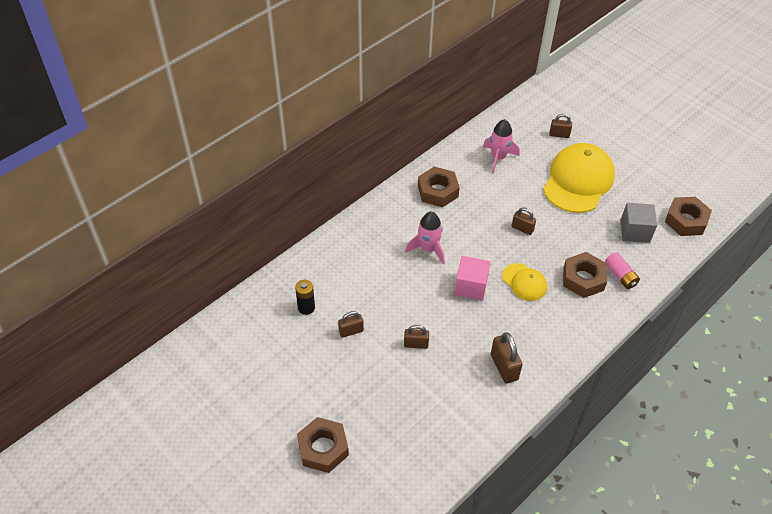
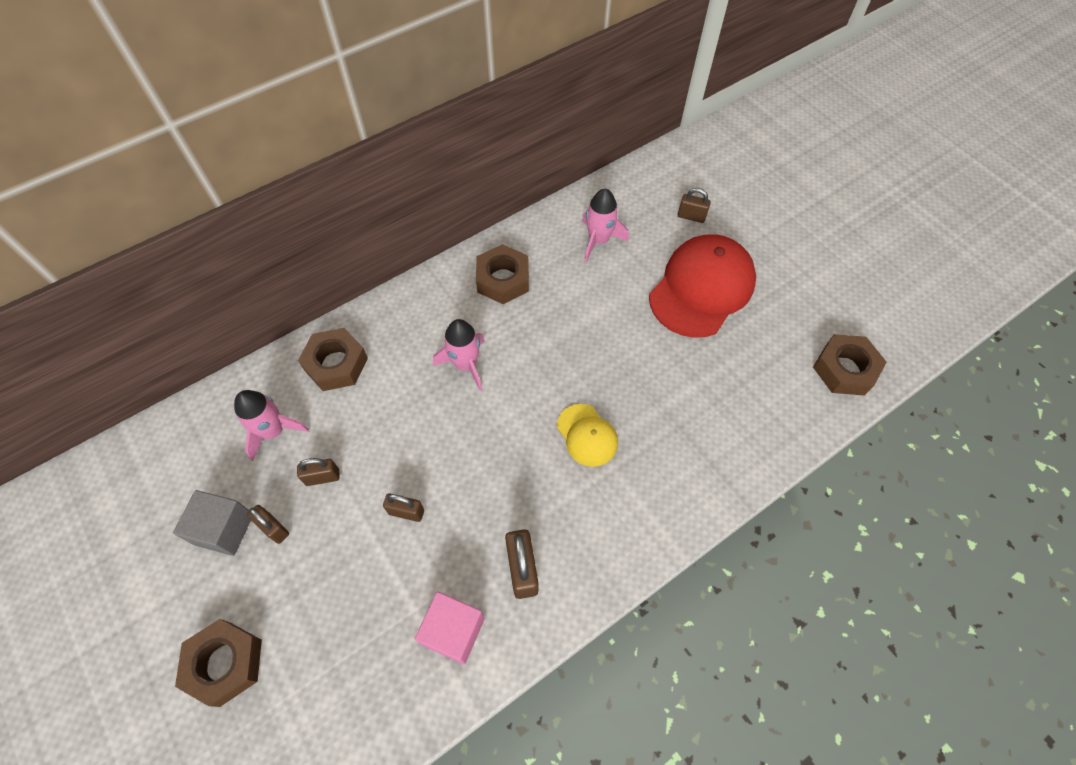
camera: 10 degrees right, 10 degrees up
black battery [295,280,315,315] -> pink rocket [234,390,309,461]
pink cube [455,256,491,301] -> pink cube moved to [415,592,485,664]
brown padlock [512,207,536,235] -> brown padlock moved to [247,505,289,544]
yellow cap [543,143,615,213] -> red cap [649,234,756,338]
brown nut [563,252,607,298] -> brown nut moved to [298,328,368,391]
pink battery [605,252,640,289] -> none
grey cube [620,203,657,243] -> grey cube moved to [173,490,251,556]

